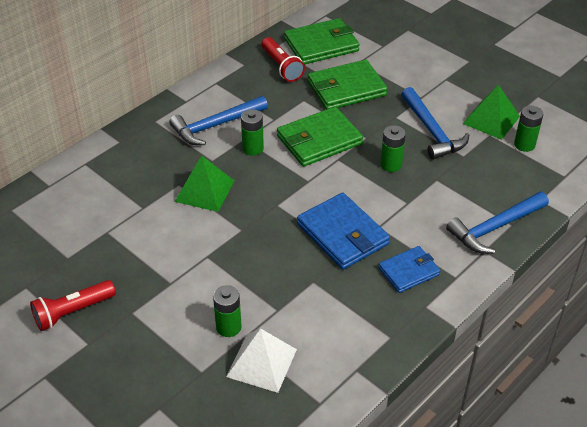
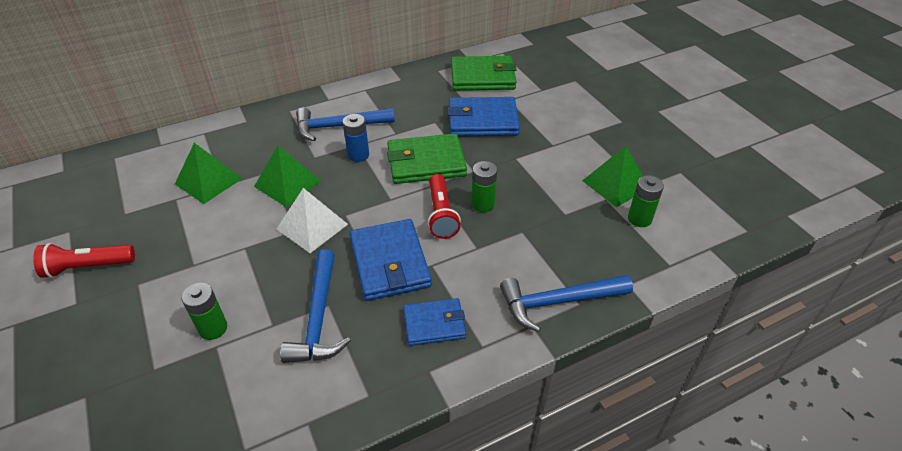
camera: 20 degrees right, 0 degrees up
white pyramid [226,328,297,393] -> white pyramid moved to [277,188,348,253]
green battery [241,109,264,156] -> blue battery [343,114,369,162]
red flashlight [262,37,305,82] -> red flashlight moved to [428,174,461,239]
green wallet [308,60,388,110] -> blue wallet [448,97,520,137]
blue hammer [401,87,469,160] -> blue hammer moved to [280,249,351,363]
none -> green pyramid [175,143,243,204]

